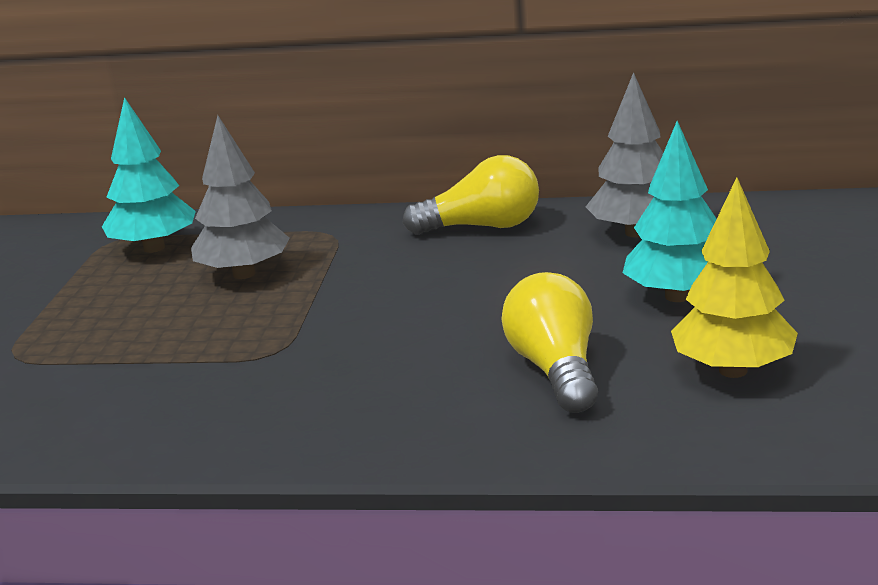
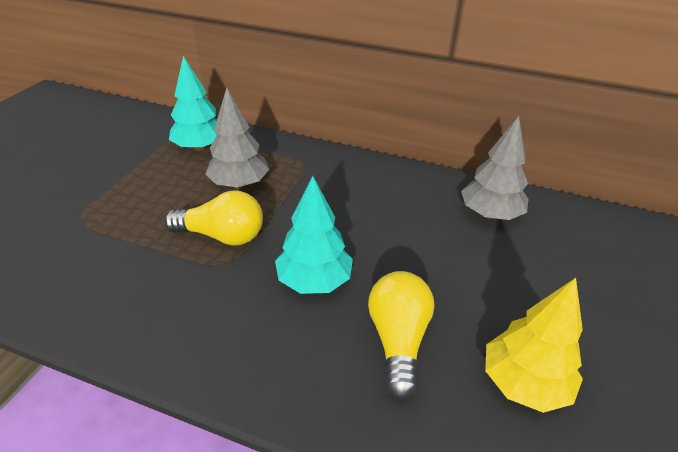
camera: 10 degrees right, 15 degrees up
yellow light bulb [402,155,539,235] -> yellow light bulb moved to [164,191,263,246]
turquoise tree [623,121,717,302] -> turquoise tree moved to [275,176,353,294]

